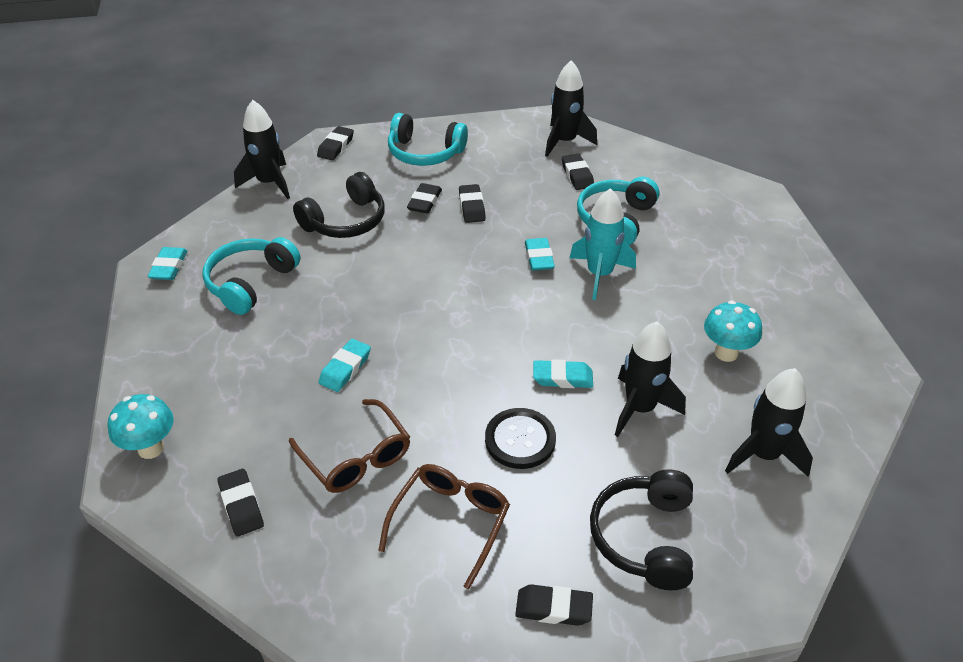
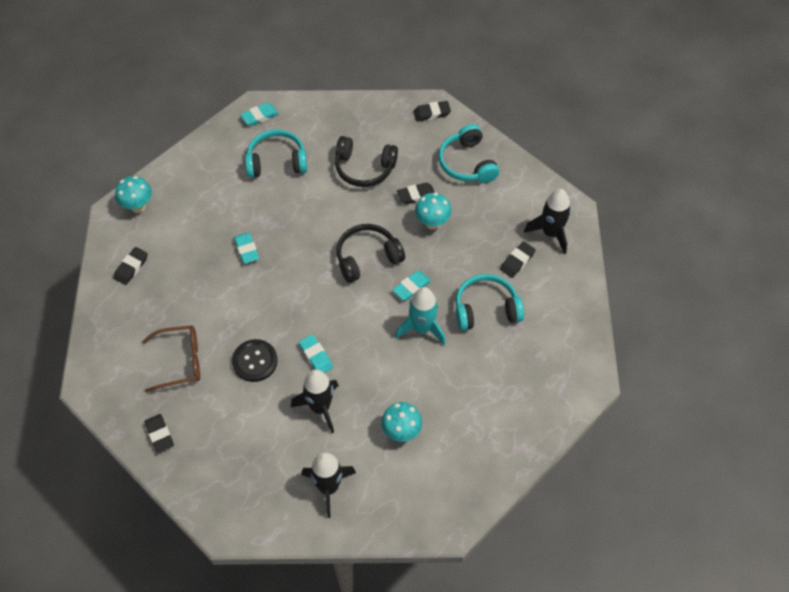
camera: 55 degrees right, 15 degrees up
black rocket [234,100,290,199] -> none
brown glasses [289,399,410,493] -> none
turquoise eraser [319,339,371,392] -> turquoise eraser turned 75 degrees clockwise [234,232,259,264]
black eraser [459,184,486,223] -> turquoise mushroom [415,193,452,230]
black headphones [590,469,693,590] -> black headphones moved to [337,224,405,283]

